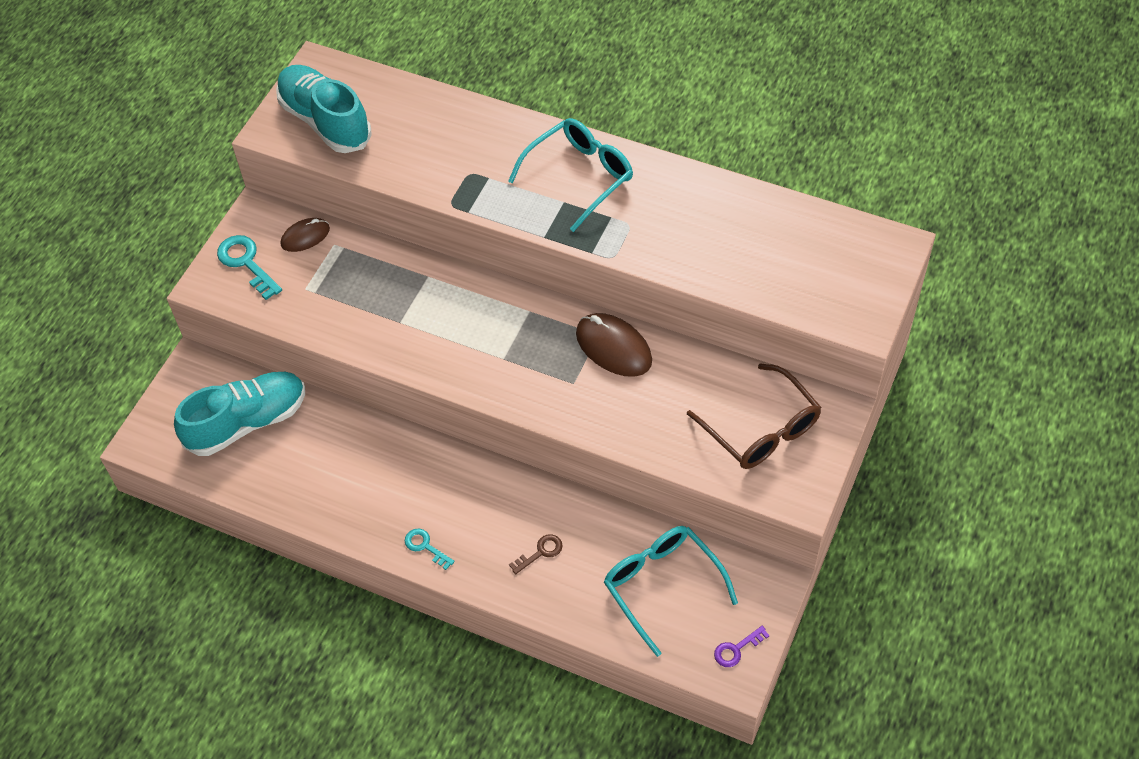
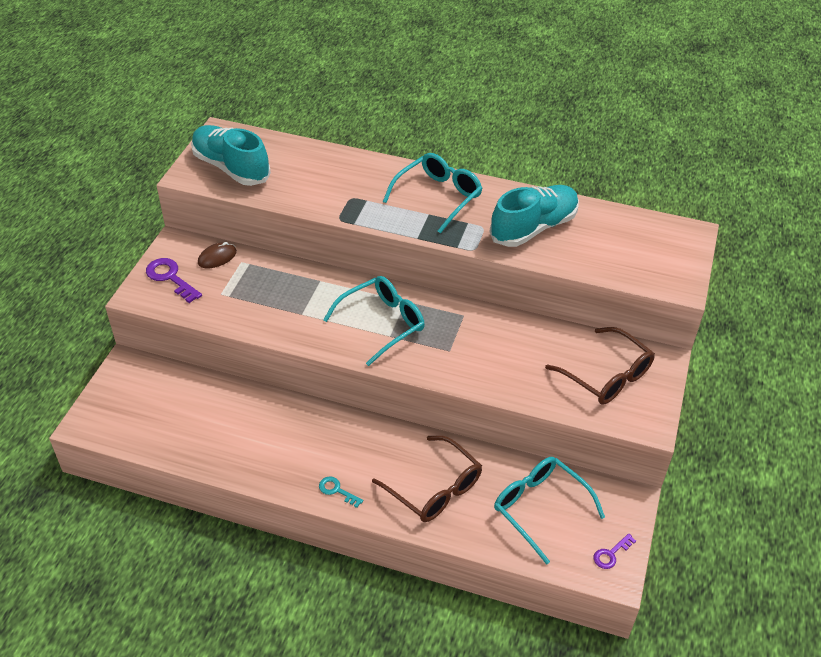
camera: 10 degrees left, 10 degrees down
turquoise shoe [174,372,305,456] -> turquoise shoe moved to [490,185,579,247]
turquoise key [217,235,282,300] -> purple key [146,258,202,303]
brown key [509,534,563,574] -> brown glasses [372,435,482,522]
brown mouse [576,313,652,377] -> none
none -> turquoise glasses [323,276,425,366]

